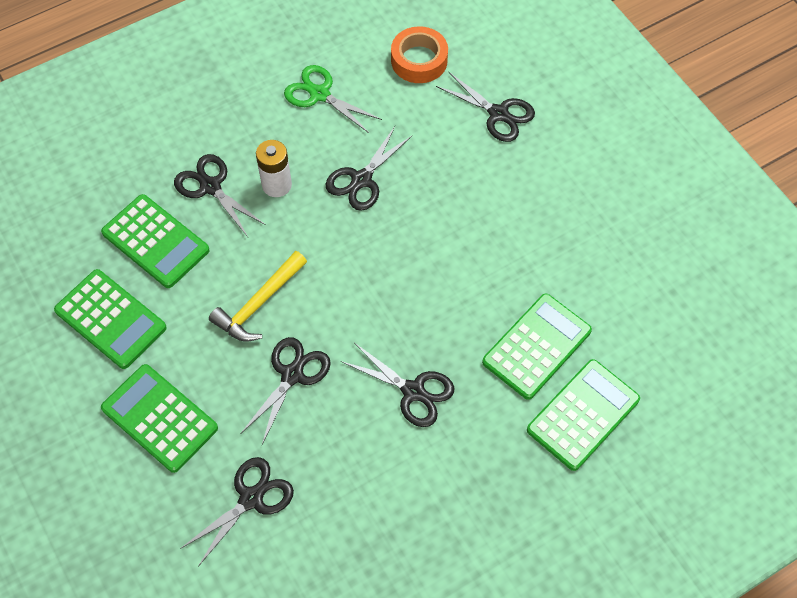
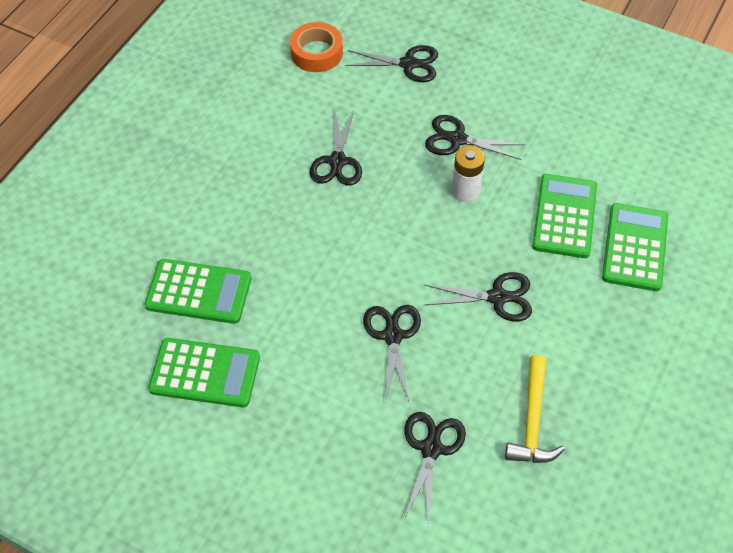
camera: 30 degrees left, 5 degrees down
green calculator [101,364,218,473] -> none
black scissors [174,154,266,237] -> black scissors moved to [425,115,525,160]
yellow hammer [209,251,307,341] -> yellow hammer moved to [505,355,565,463]
white battery [256,140,292,197] -> white battery moved to [452,146,485,202]
green scissors [284,65,382,133] -> none

